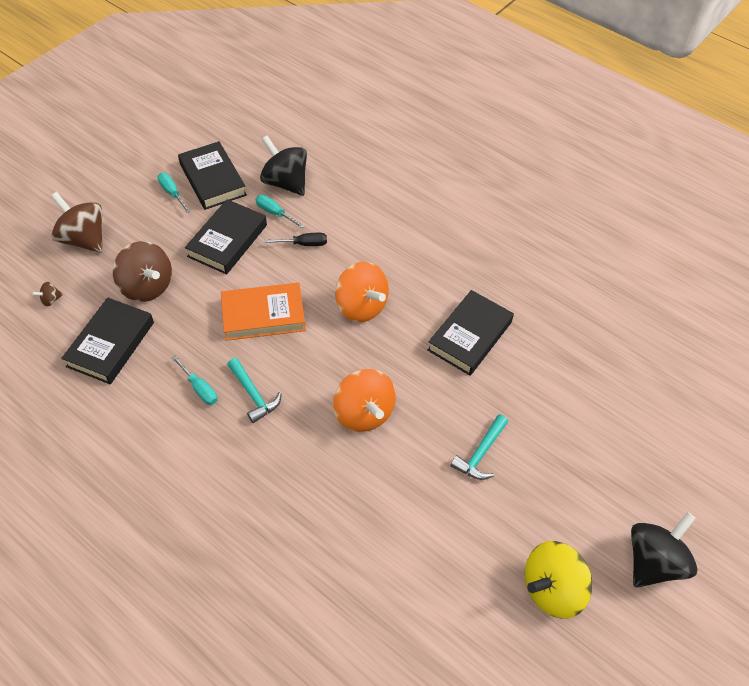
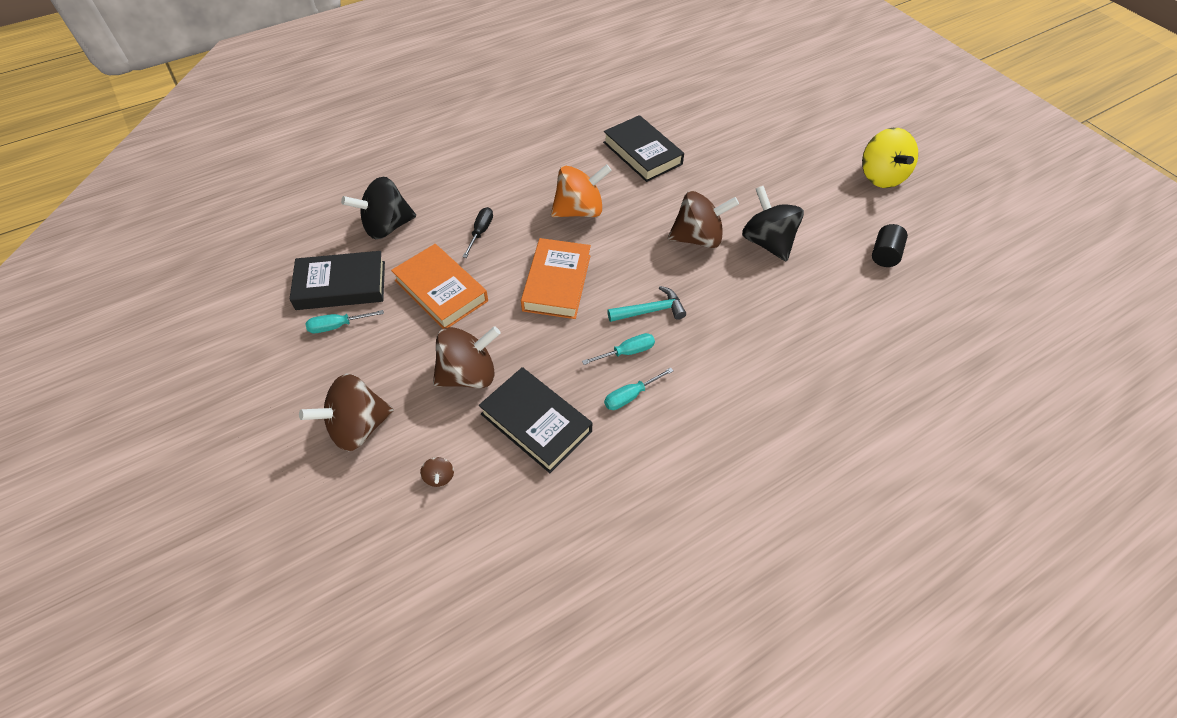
camera: 70 degrees left, 0 degrees up
black book [185,199,267,275] -> orange book [391,244,488,329]
turquoise screwdriver [256,195,305,228] -> turquoise screwdriver moved to [604,367,673,410]
orange spinning top [333,369,396,432] -> brown spinning top [668,191,739,248]
turquoise hammer [450,415,508,480] -> none
black spinning top [631,512,698,588] -> black spinning top moved to [742,186,804,262]
none -> black cylinder [872,224,908,267]

